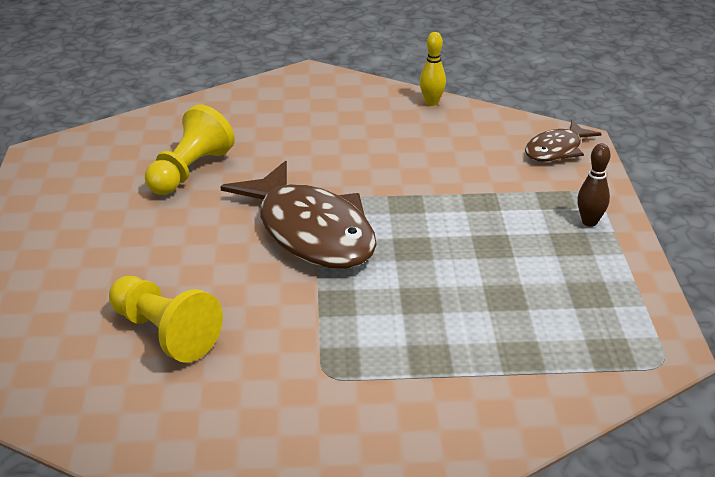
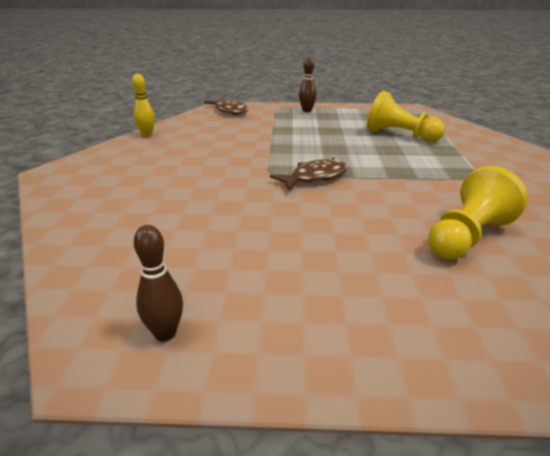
camera: 85 degrees left, 5 degrees down
yellow pawn [145,104,235,195] -> yellow pawn moved to [367,91,445,142]
brown fish [220,161,377,269] -> brown fish [270,158,347,190], size x0.52
none -> brown bowling pin [134,225,183,341]

